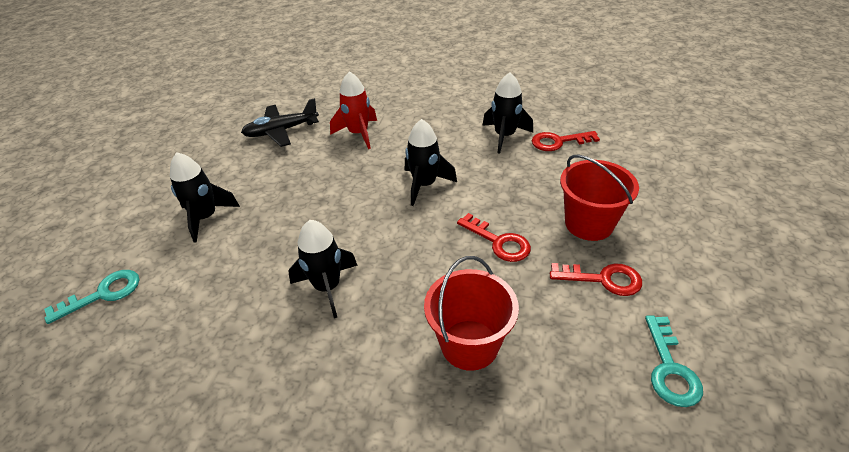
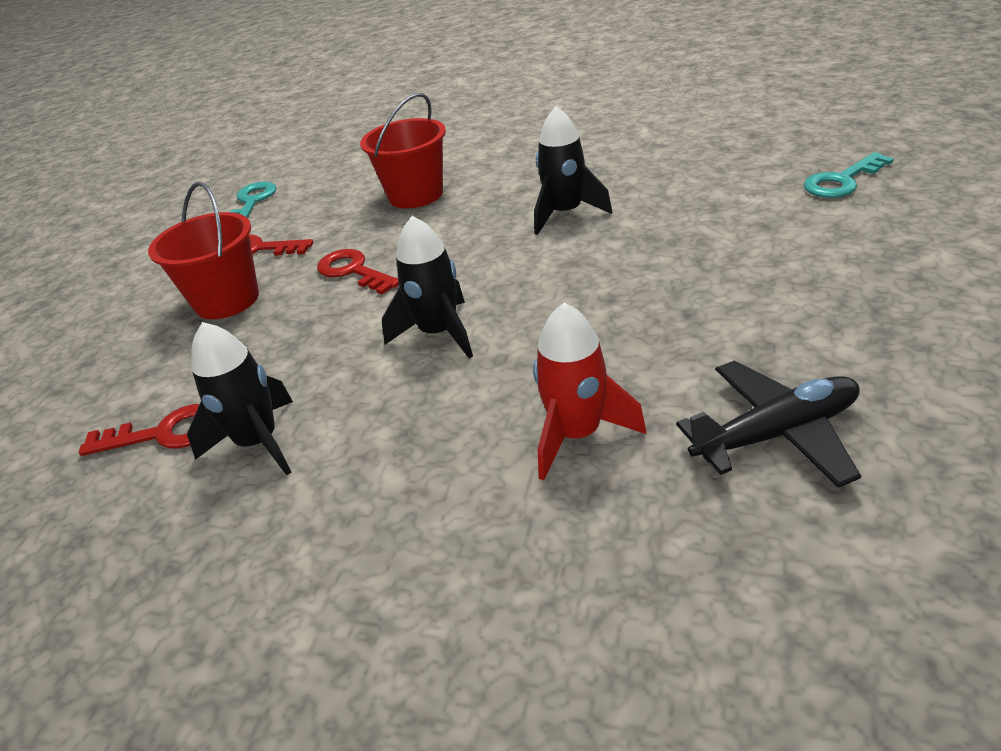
camera: 175 degrees left, 5 degrees down
black rocket [170,152,240,243] -> none

